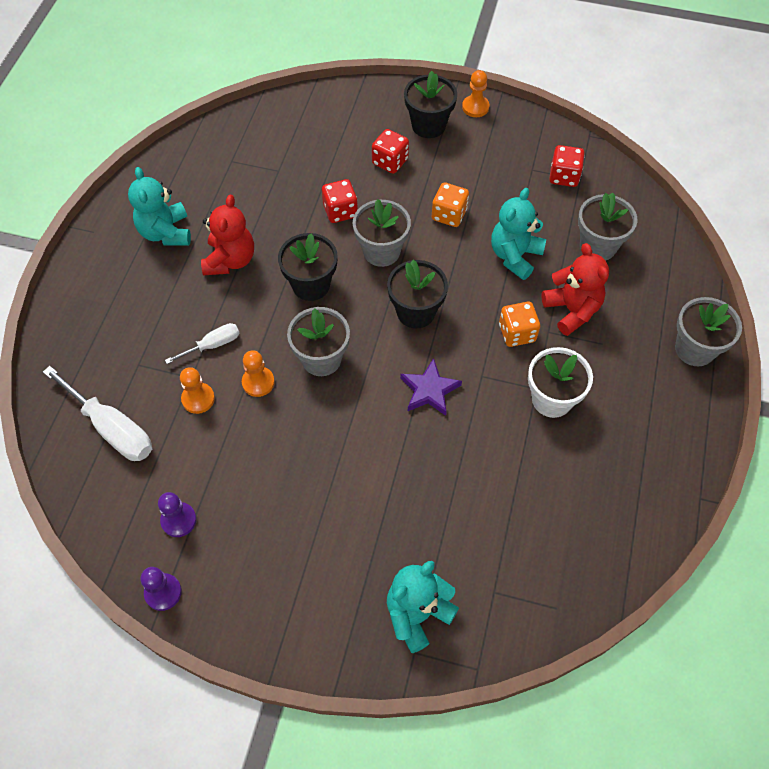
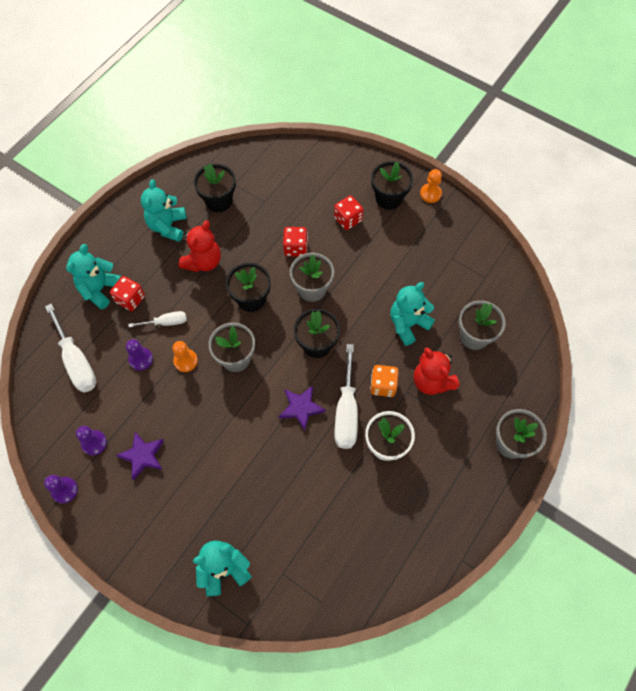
camera: 20 degrees right, 5 degrees up
orange pawn [180,367,215,414] -> purple pawn [126,339,153,371]
orange dice [432,182,469,227] -> none
red teddy bear [541,243,609,336] -> red teddy bear turned 150 degrees clockwise [414,347,460,395]
red dice [549,145,585,187] -> red dice moved to [110,276,145,311]
none -> turquoise teddy bear [66,244,122,309]
none -> purple star [116,432,164,480]
none -> black flower pot [194,163,236,212]
none -> white screwdriver [335,344,358,449]

